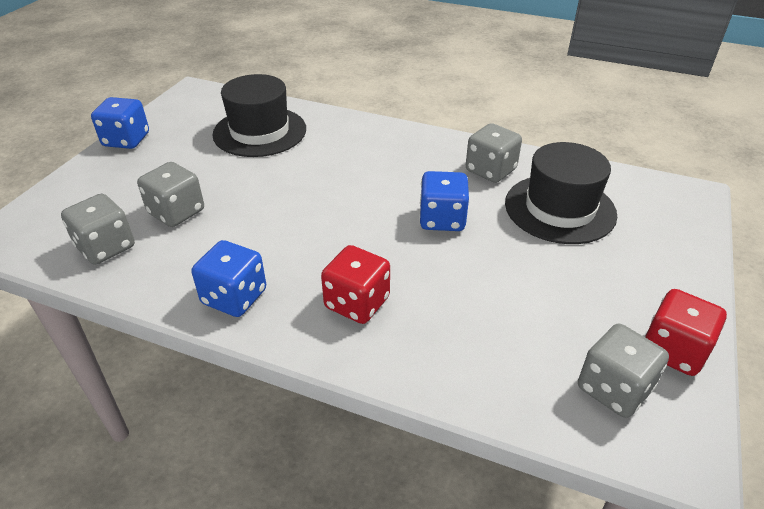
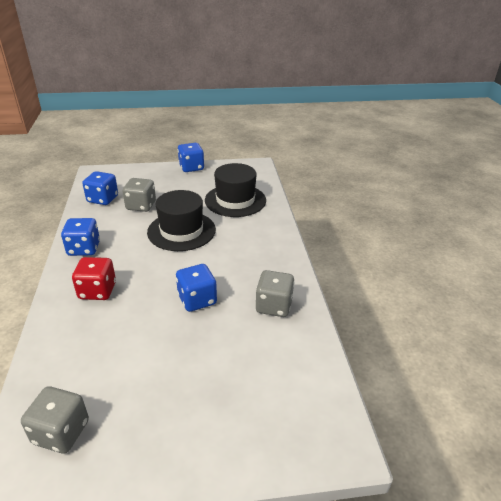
camera: 60 degrees right, 5 degrees down
grey dice [61,194,135,265] -> blue dice [82,171,118,205]
black hat [505,142,617,244] -> black hat moved to [147,190,216,251]
red dice [644,289,727,376] -> none

